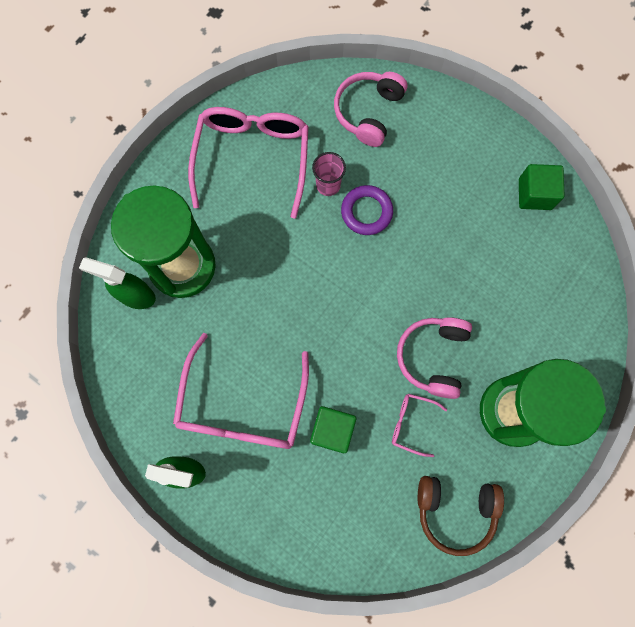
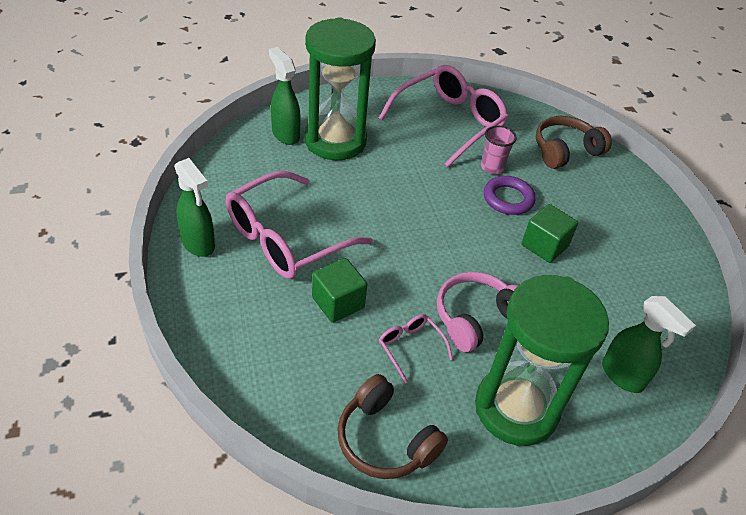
camera: 35 degrees right, 30 degrees down
pink headphones [334,72,407,147] -> brown headphones [536,116,612,169]
green cube [519,164,565,210] -> green cube moved to [522,204,578,263]
none -> green spray bottle [602,296,696,393]

